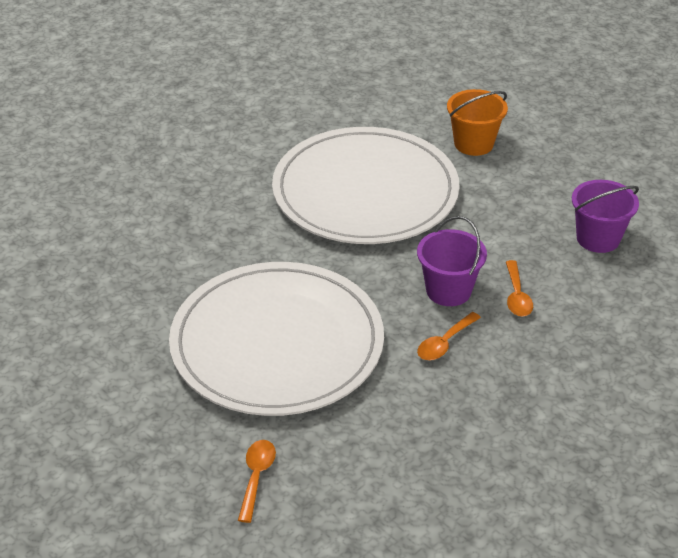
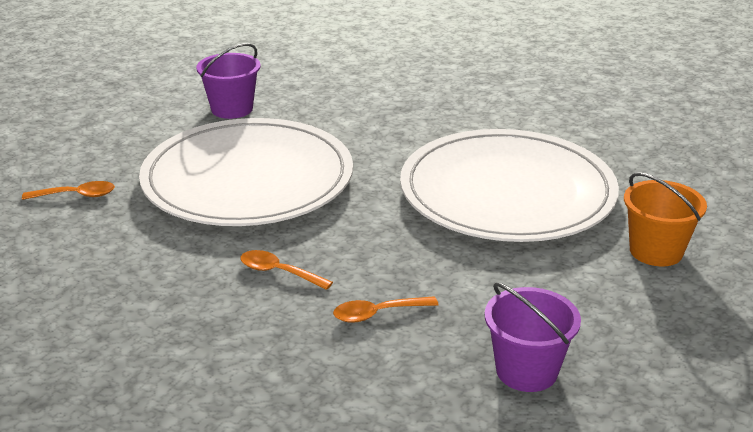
camera: 75 degrees right, 10 degrees down
purple bucket [417,216,487,306] -> purple bucket moved to [196,43,261,119]

